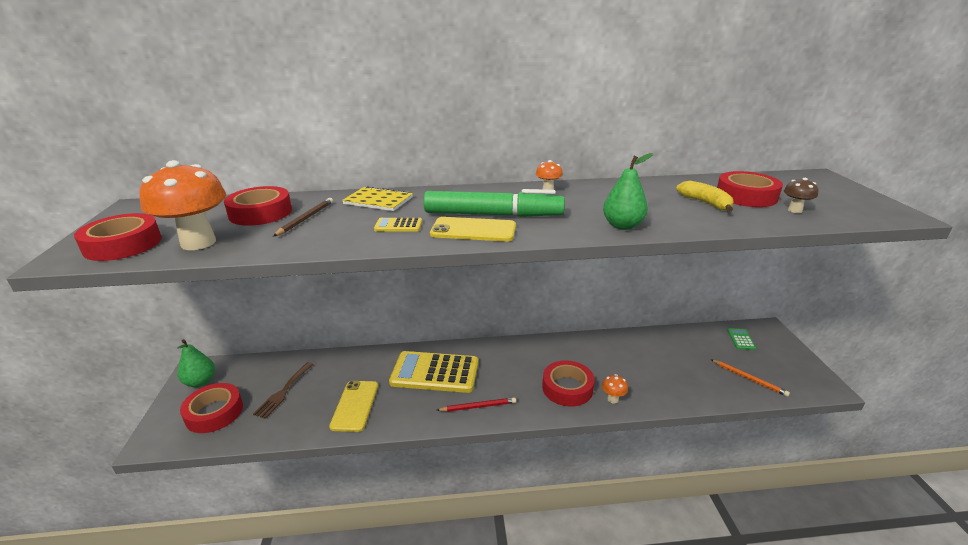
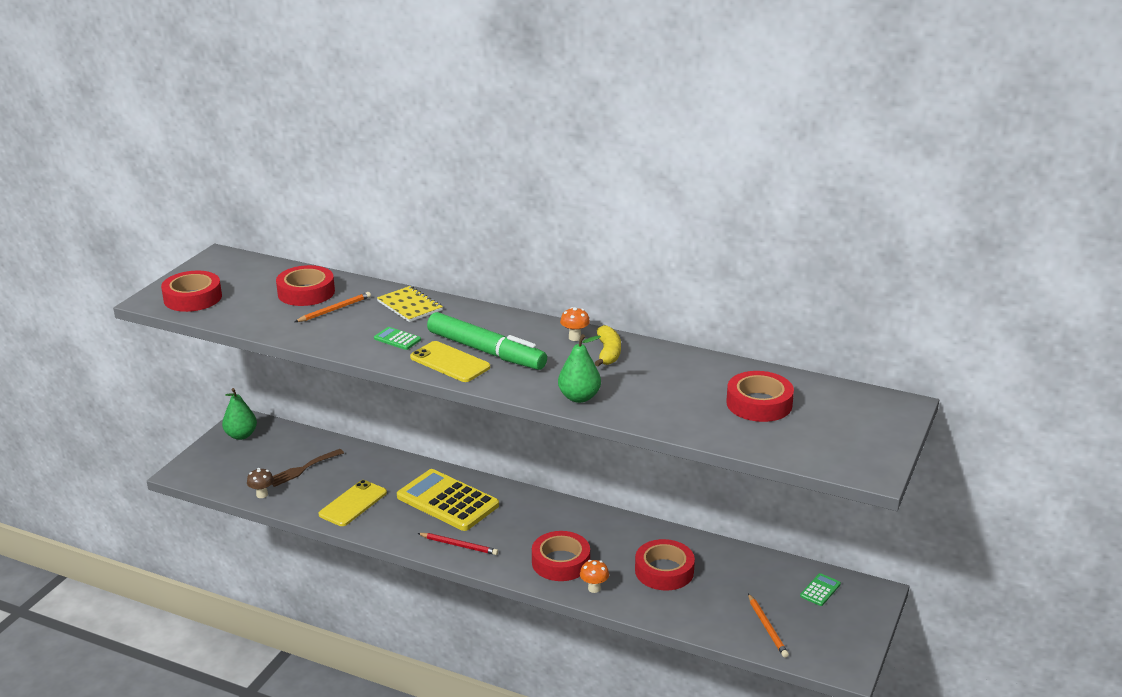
camera: 30 degrees right, 0 degrees up
orange mushroom [139,160,226,250] -> none
red tape [180,383,243,433] -> red tape moved to [635,539,695,590]
brown pencil [273,198,333,236] -> orange pencil [295,292,371,322]
yellow calculator [374,218,422,232] -> green calculator [374,327,421,350]
yellow banana [676,181,734,212] -> yellow banana moved to [595,325,621,367]
brown mushroom [784,178,818,213] -> brown mushroom moved to [247,468,274,498]

